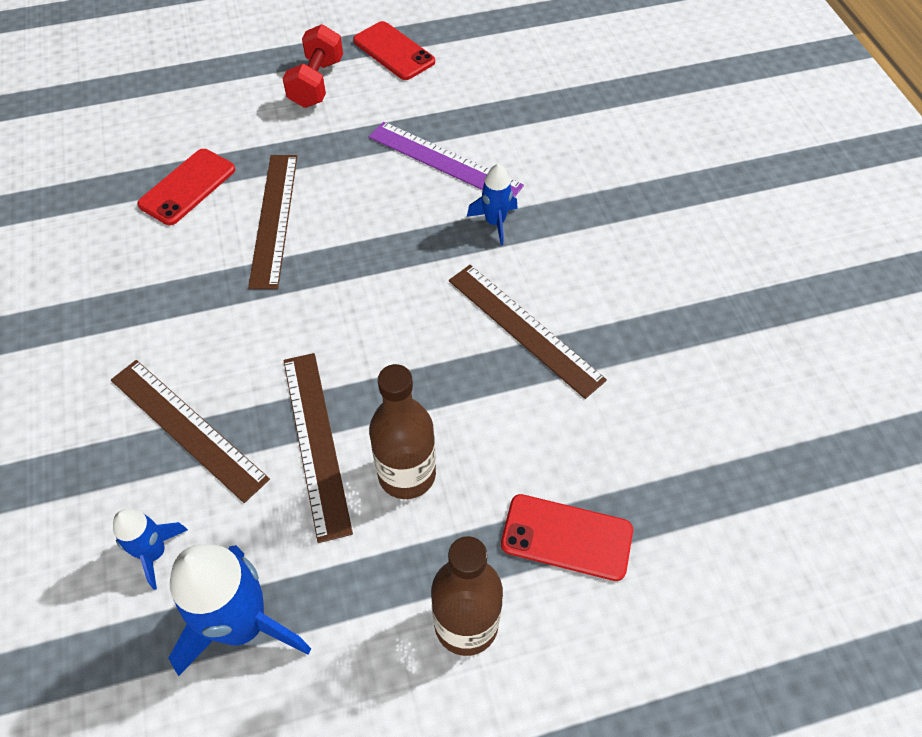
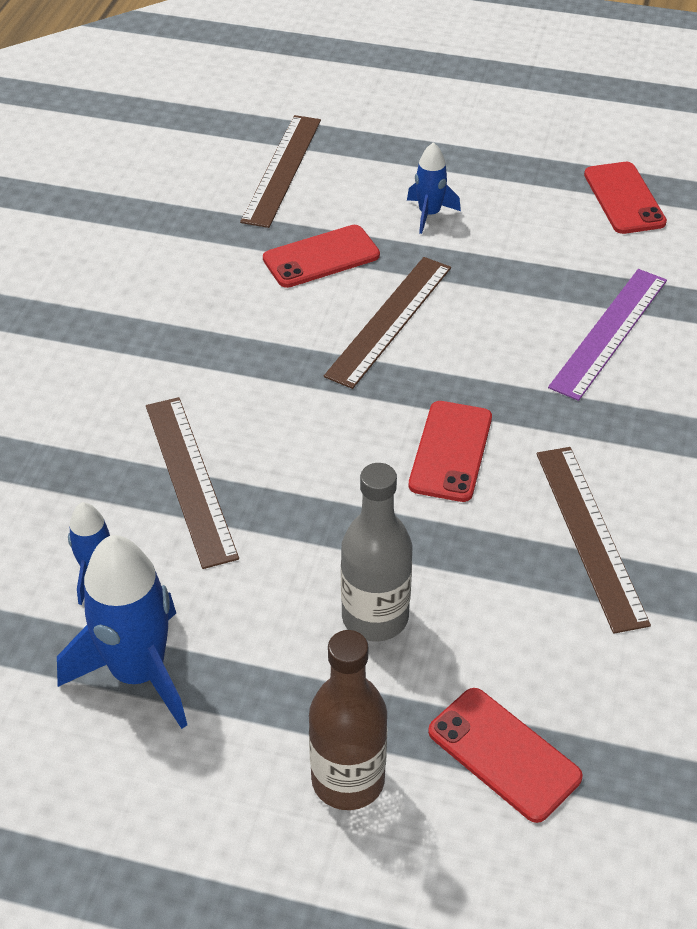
camera: 30 degrees right, 10 degrees down
red dumbbell [283,24,343,108] -> none
brown ruler [284,353,353,543] -> brown ruler moved to [240,115,321,228]
purple ruler [369,122,524,197] -> purple ruler turned 60 degrees clockwise [548,269,667,401]
brown bottle [369,364,436,499] -> grey bottle [341,463,412,642]
blue rocket [467,164,518,245] -> blue rocket moved to [407,142,461,234]
none -> red phone [409,401,492,502]

